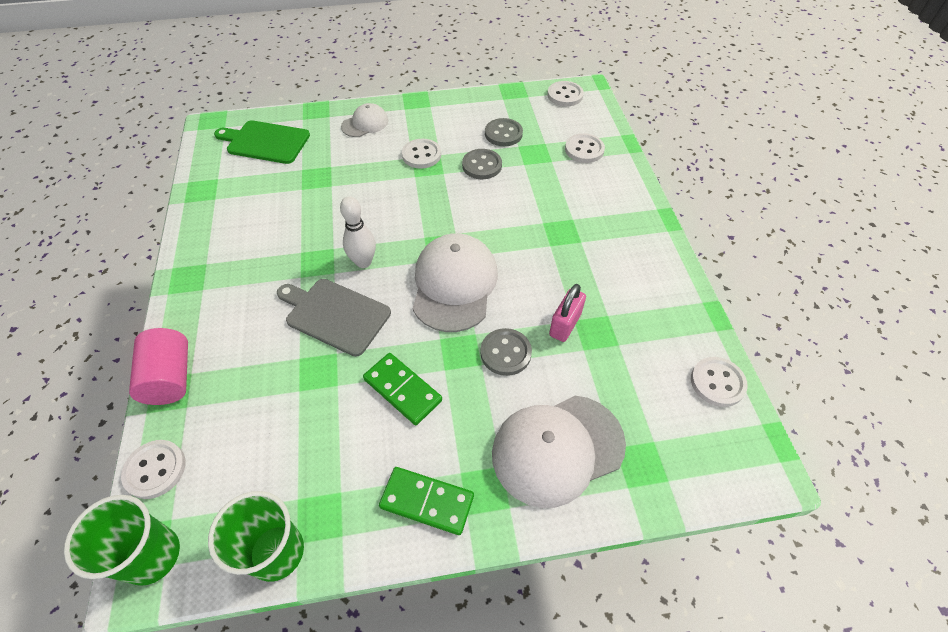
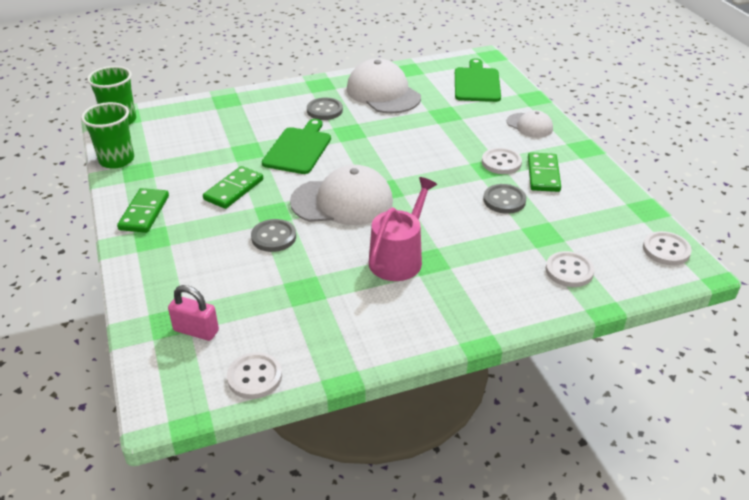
camera: 80 degrees right, 15 degrees down
white button [121,440,186,499] -> none
pink cylinder [129,328,188,405] -> none
grey cutting board [277,279,391,357] -> green cutting board [262,119,331,174]
white bowling pin [340,196,376,268] -> none
grey button [485,118,523,146] -> grey button moved to [307,98,343,120]
white cap [492,396,626,508] -> white cap moved to [346,59,421,113]
pink padlock [549,284,586,342] -> pink padlock moved to [168,285,219,341]
none -> pink watering can [369,177,437,281]
none -> green domino [528,152,561,192]

